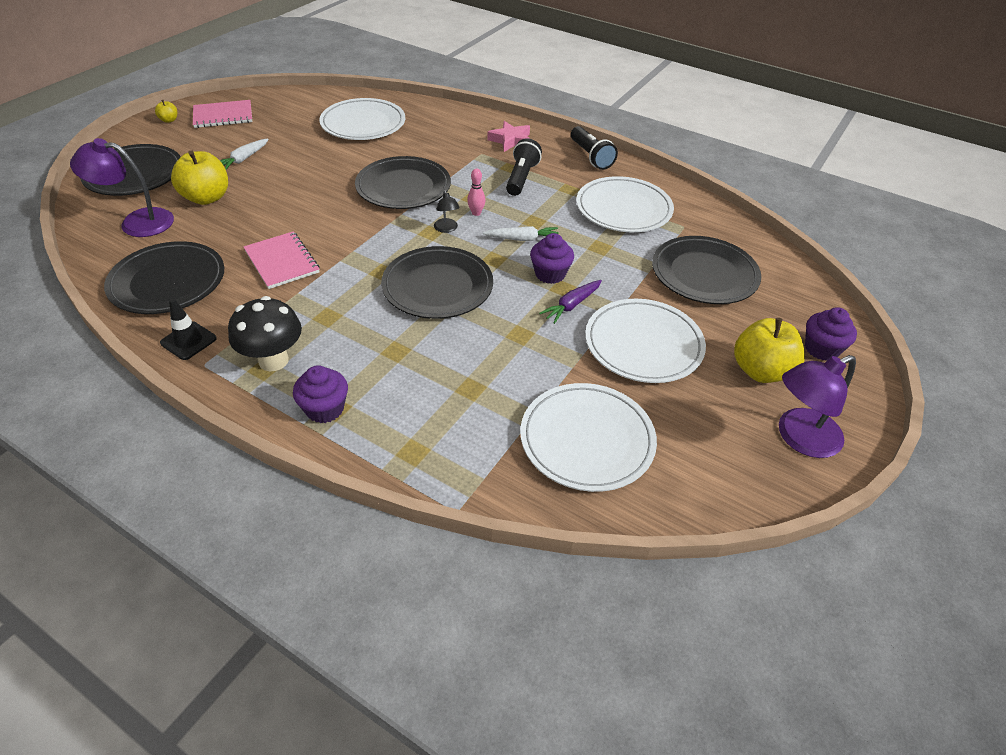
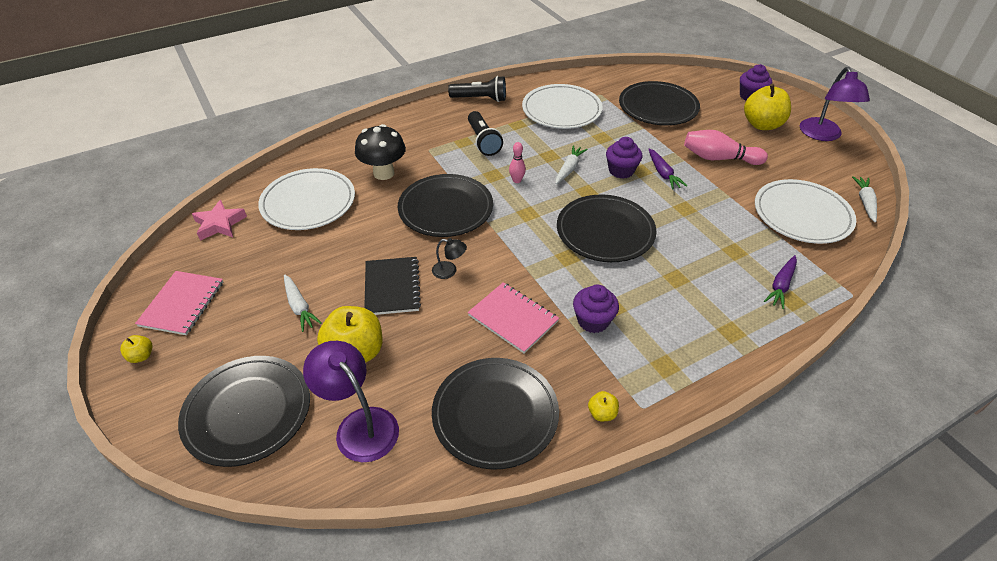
camera: 60 degrees left, 0 degrees up
purple lamp [70,138,174,237] -> purple lamp turned 105 degrees clockwise [303,341,399,462]
black traffic cone [160,299,217,360] -> yellow apple [588,391,619,421]
black mushroom [228,296,302,371] -> black mushroom moved to [355,124,406,180]
pink notebook [243,232,320,289] -> pink notebook turned 45 degrees clockwise [468,282,559,354]
purple cupcake [293,365,348,423] -> purple cupcake moved to [573,284,619,333]
black lamp [434,190,460,233] -> black lamp moved to [432,238,467,279]
pink star [487,121,530,152] -> pink star moved to [192,200,247,241]
black flashlight [506,138,542,196] -> black flashlight turned 150 degrees counterclockwise [468,111,503,156]
white plate [585,299,706,383] -> pink bowling pin [684,130,768,165]
none -> black notebook [364,257,421,315]
none -> purple carrot [764,255,797,309]
none -> white carrot [852,176,877,222]

